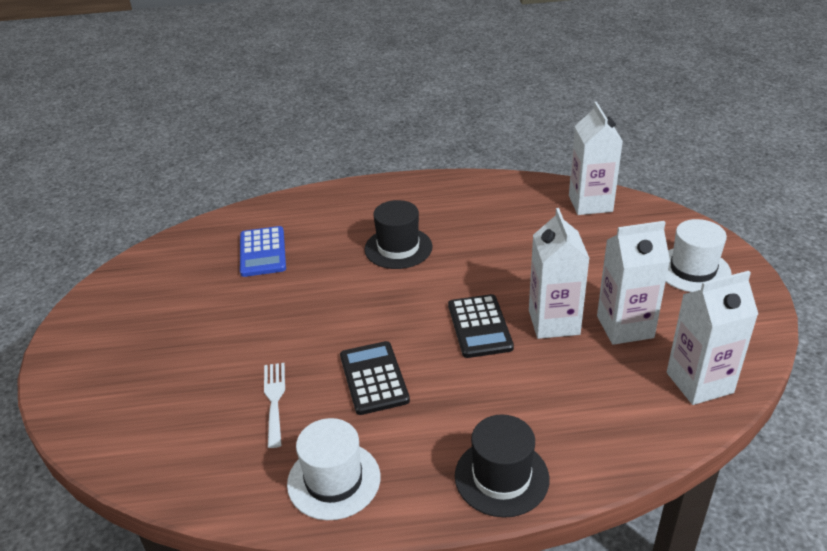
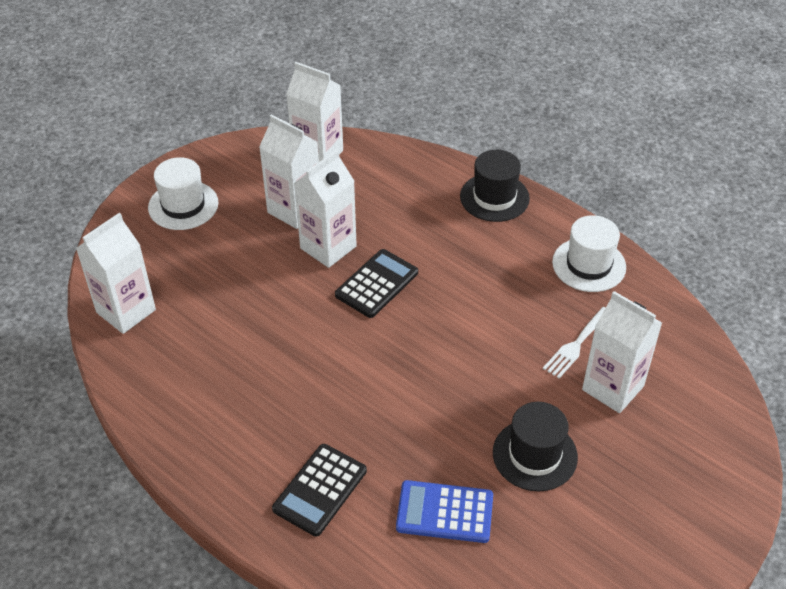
camera: 135 degrees left, 10 degrees up
blue calculator [240,226,286,277] -> blue calculator turned 120 degrees counterclockwise [396,480,493,543]
black calculator [340,341,410,415] -> black calculator moved to [272,444,367,536]
black hat [364,200,433,269] -> black hat moved to [493,402,578,491]
none -> white carton [582,291,662,413]

